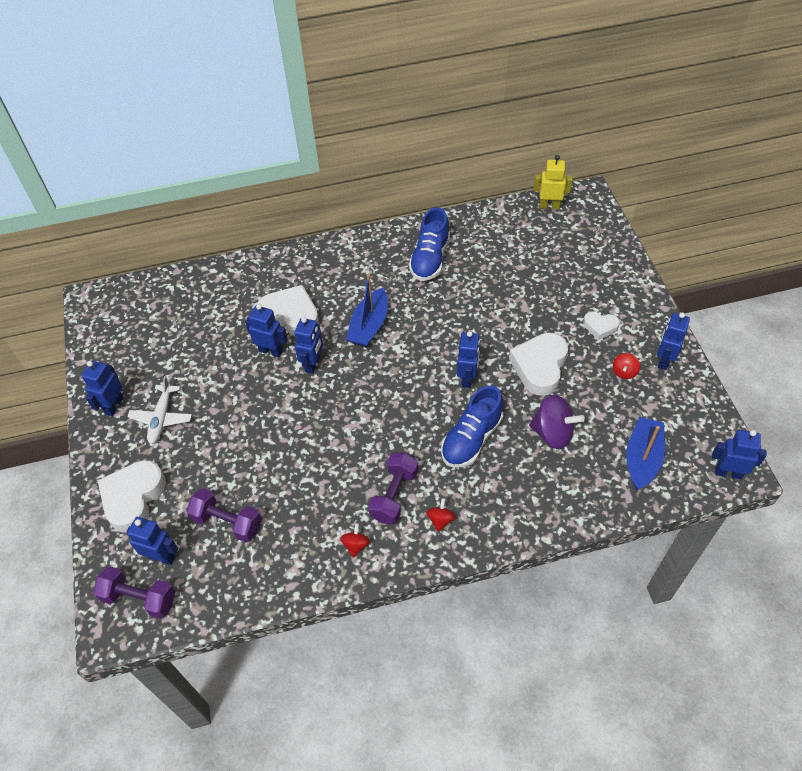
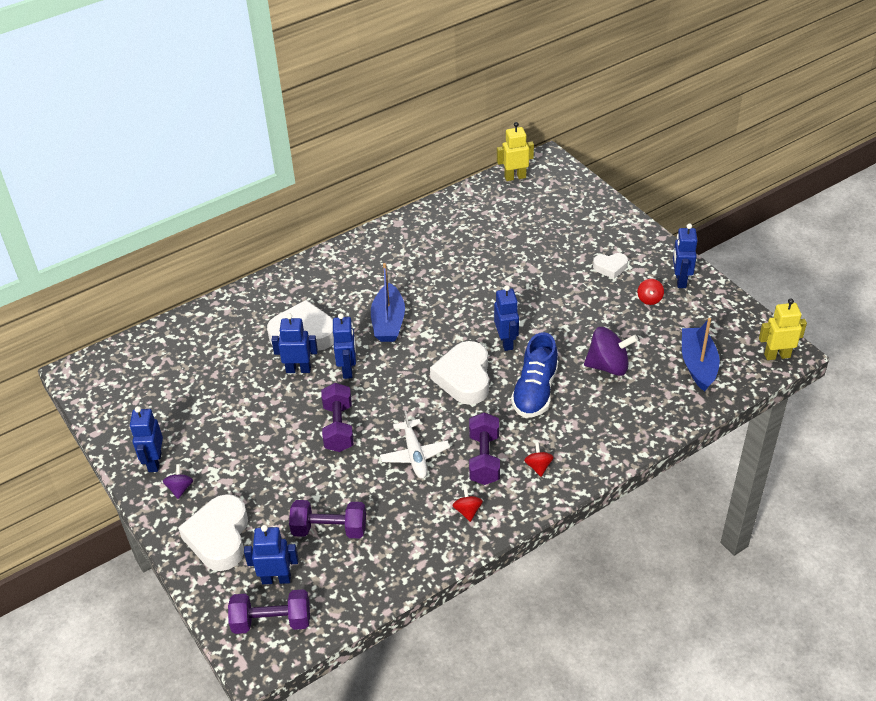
camera: 20 degrees left, 10 degrees down
white plane [127,376,192,444] -> white plane moved to [380,410,450,479]
blue shoe [409,207,450,281] -> none
white heart [509,333,568,396] -> white heart moved to [430,341,489,405]
blue robot [712,430,767,480] -> yellow robot [759,299,807,360]
none -> purple spinning top [163,464,193,499]
none -> purple dumbbell [321,383,354,452]

